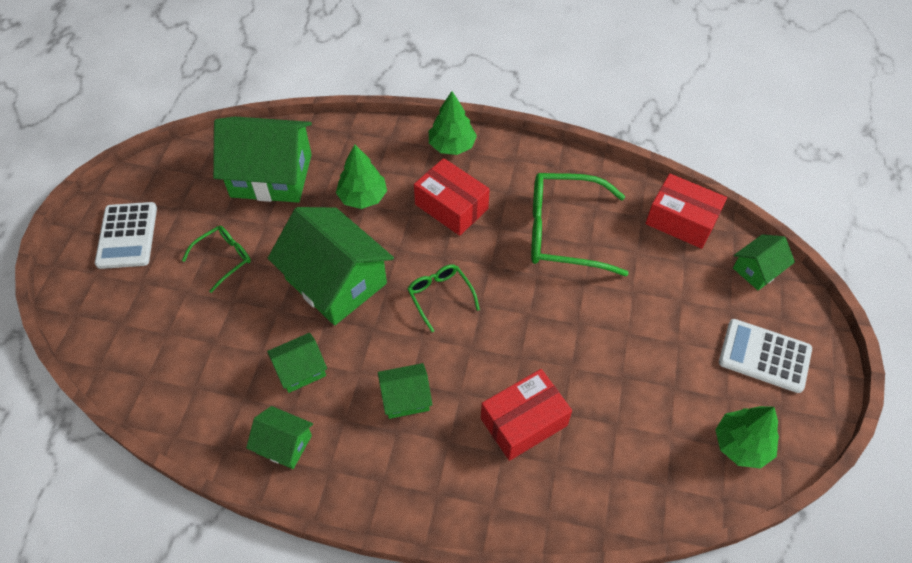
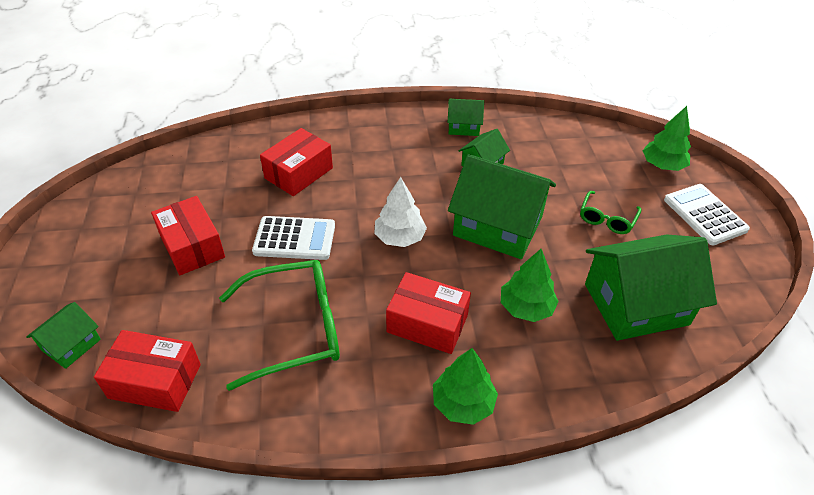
camera: 160 degrees right, 10 degrees down
green house [378,363,432,419] -> none
green glasses [407,264,480,332] -> white tree [374,177,427,247]
green tree [715,406,779,469] -> green tree moved to [642,106,691,171]
white calculator [719,319,812,393] -> white calculator moved to [252,216,335,260]
none -> red box [151,196,225,275]

